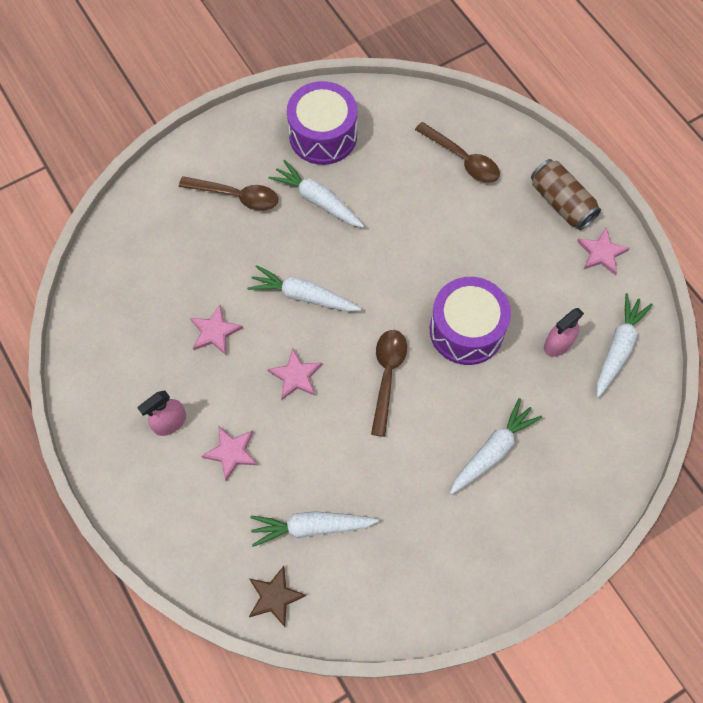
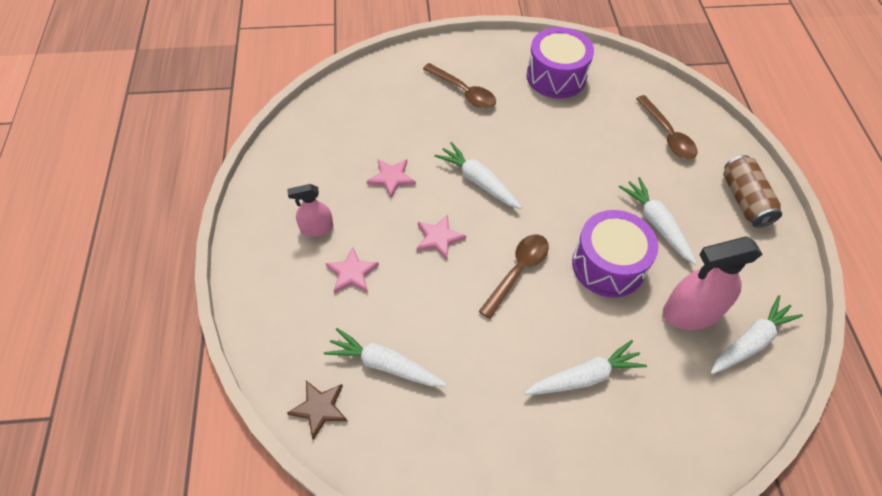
camera: 25 degrees right, 10 degrees down
white carrot [268,160,364,228] -> white carrot moved to [619,177,697,265]
pink spray bottle [544,308,584,357] -> pink spray bottle [663,236,763,330], size x1.75
pink star [577,228,630,275] -> none

